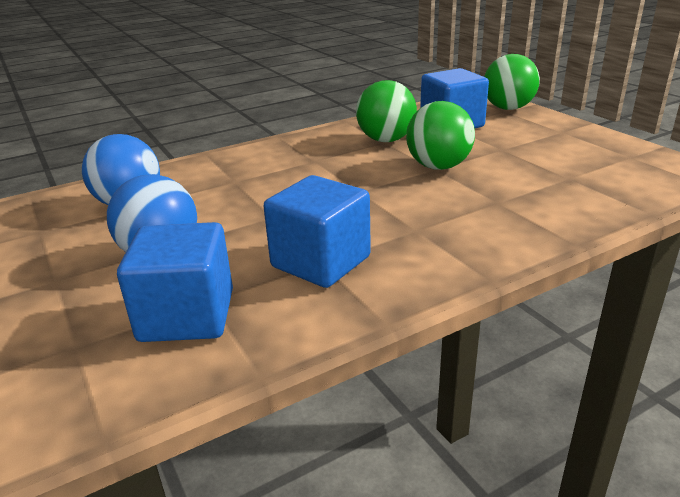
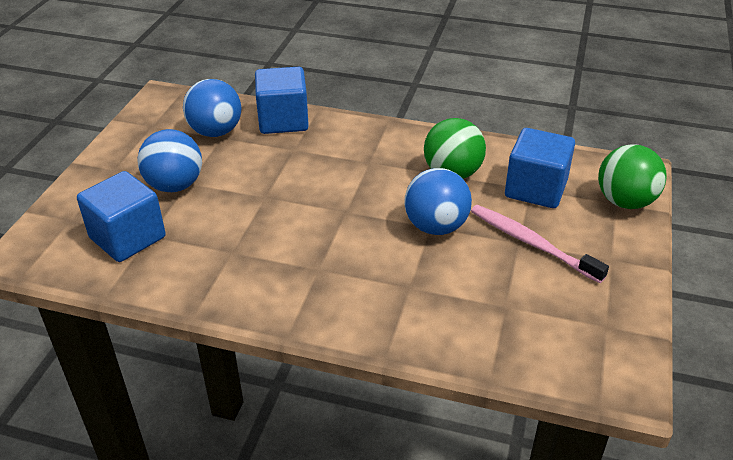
camera: 45 degrees right, 10 degrees up
blue cube [263,175,371,288] -> blue cube moved to [255,67,309,134]
green ball [406,101,475,170] -> blue ball [404,168,472,235]
none -> pink toothbrush [471,205,609,283]

